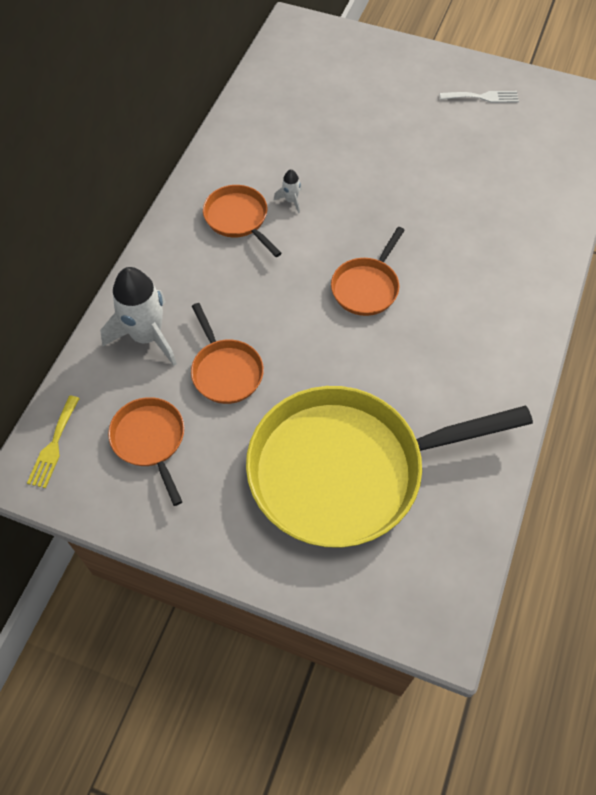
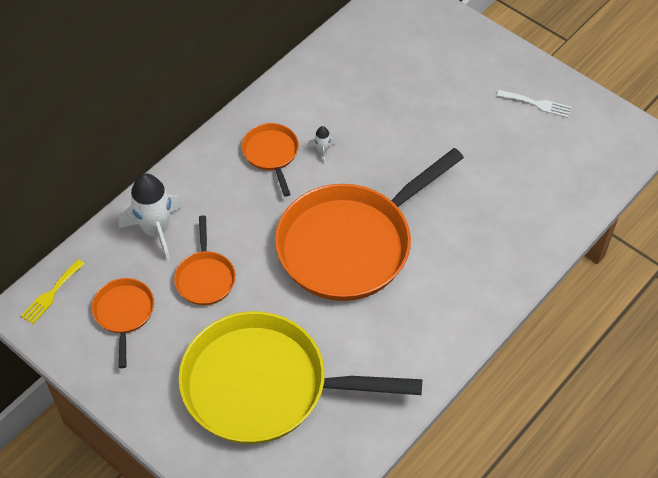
camera: 20 degrees right, 5 degrees down
orange pan [331,227,405,316] -> orange pan [275,148,464,301], size x2.23

